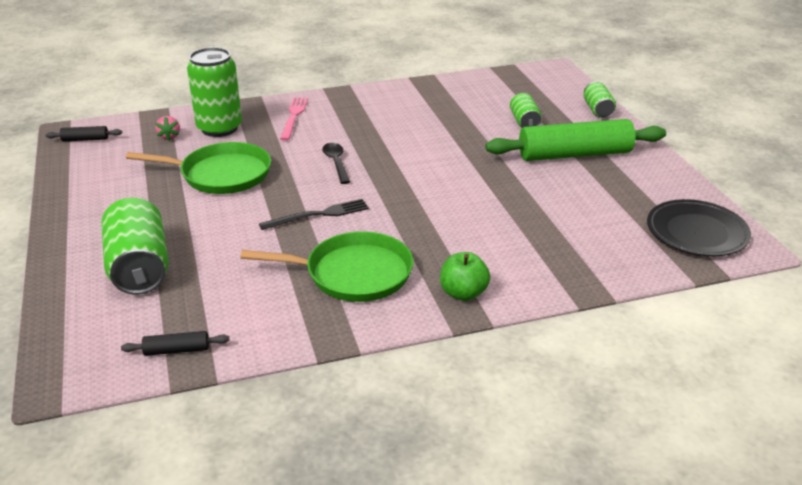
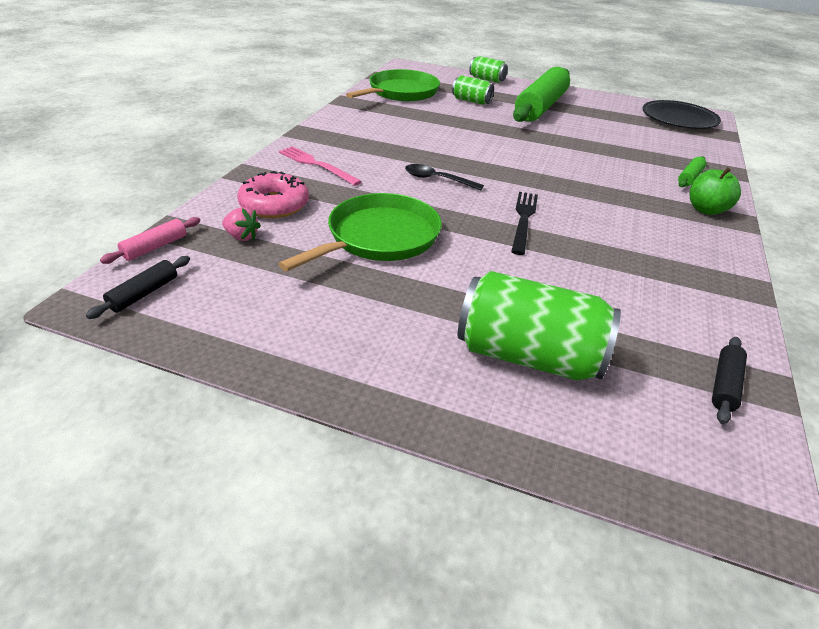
camera: 55 degrees left, 5 degrees up
green can [187,47,242,137] -> pink donut [237,171,309,218]
green pan [240,231,414,302] -> green pan moved to [346,69,440,101]
none -> pink rolling pin [100,217,200,264]
none -> green rolling pin [678,156,706,187]

